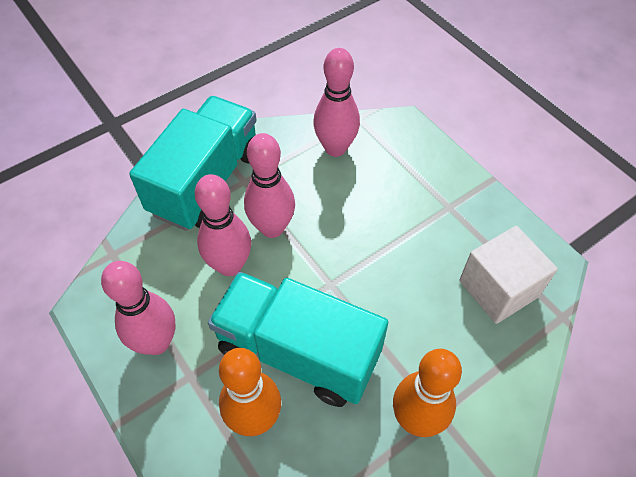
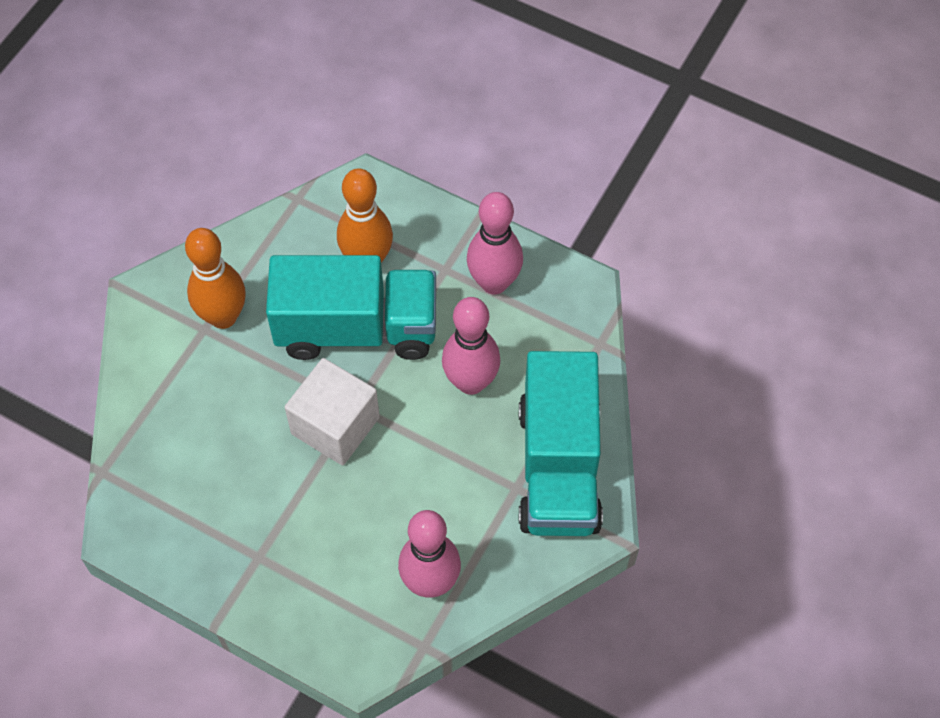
camera: 155 degrees right, 5 degrees up
pink bowling pin [244,133,295,238] -> none
white cube [459,226,558,324] -> white cube moved to [285,358,380,466]

